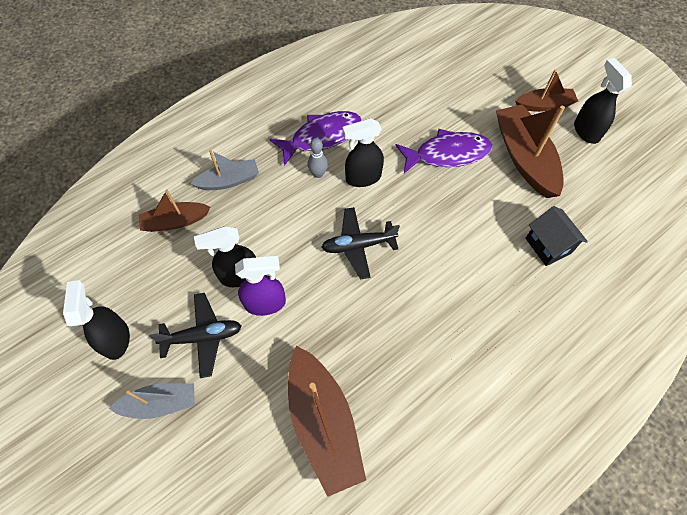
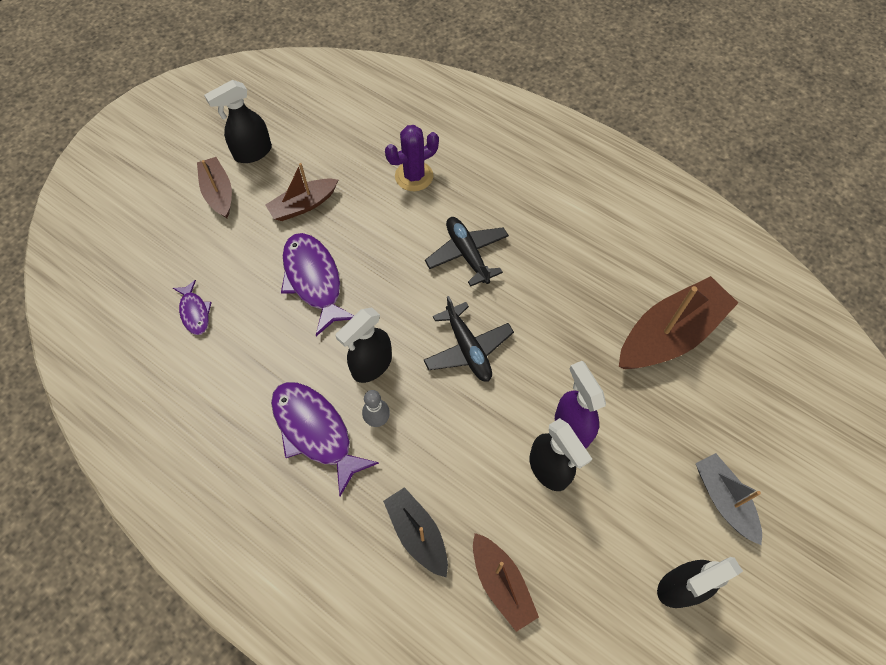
camera: 105 degrees left, 0 degrees up
black plane [149,293,242,378] -> black plane moved to [425,217,509,287]
grey boat [190,150,259,190] -> black boat [383,487,448,578]
black spray bottle [343,118,384,187] -> black spray bottle turned 75 degrees clockwise [335,307,392,383]
brown boat [496,104,565,198] -> brown boat [265,163,338,221], size x0.59
black house [525,206,588,266] -> purple cactus [385,125,439,191]
none -> purple fish [173,280,212,335]

